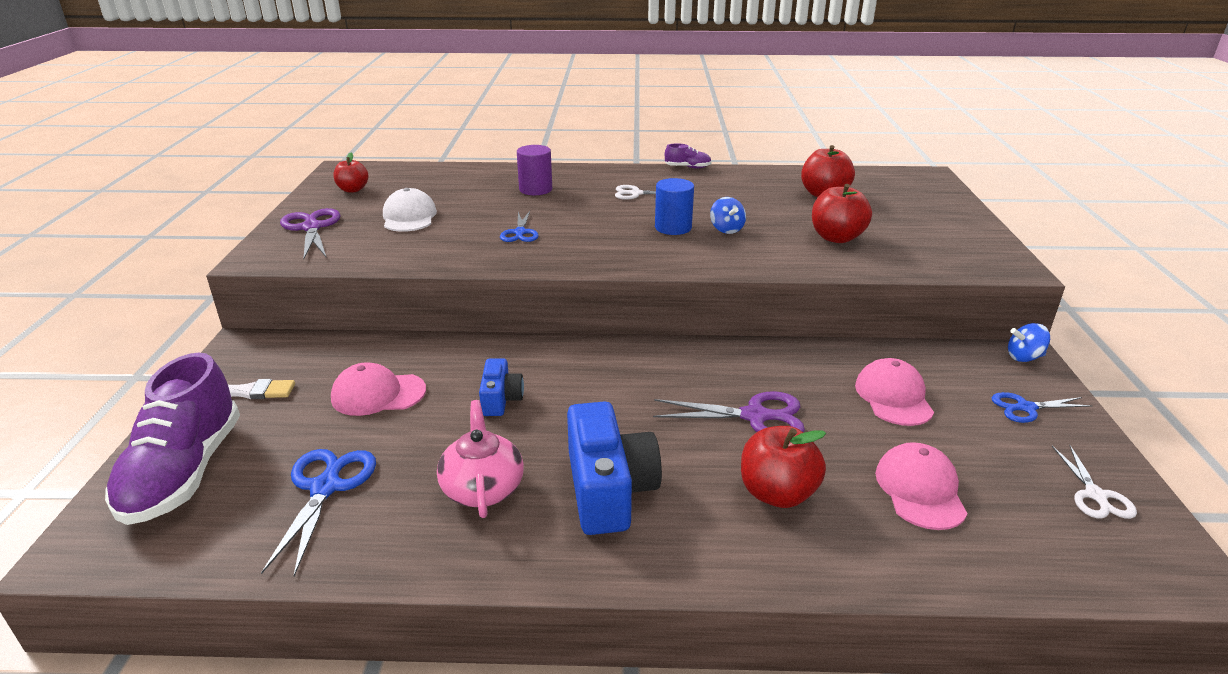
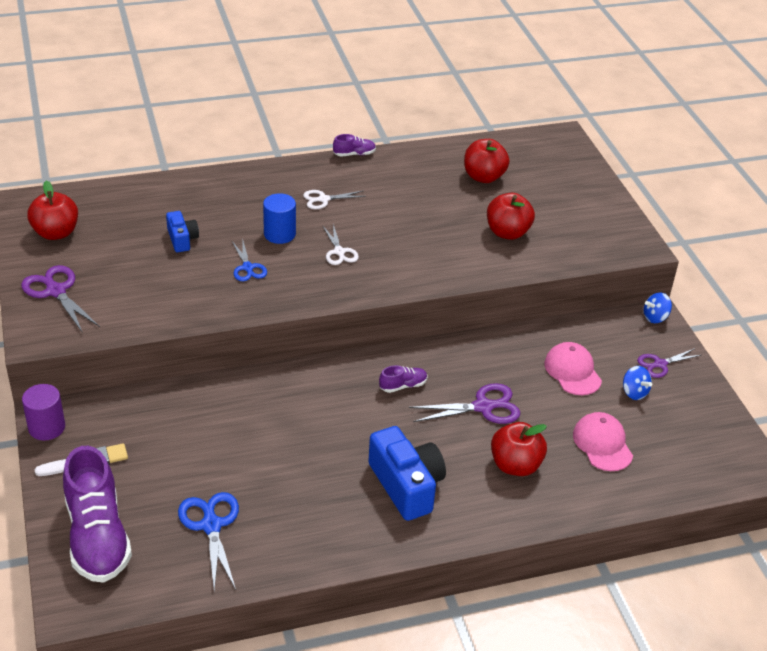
camera: 20 degrees left, 10 degrees up
pink cap [331,362,426,416] -> none
red apple [333,153,369,193] -> red apple [27,180,78,240], size x1.52
white cap [383,188,437,232] -> none
pink teapot [437,400,524,518] -> none
blue camera [479,358,524,416] -> blue camera moved to [166,211,199,252]
purple cylinder [517,145,552,195] -> purple cylinder moved to [22,384,65,441]
blue cylinder [655,178,694,235] -> blue cylinder moved to [263,193,296,244]
blue spinning top [710,197,746,234] -> blue spinning top moved to [623,366,652,400]
blue scissors [991,392,1092,423] -> purple scissors [637,348,701,378]
white scissors [1052,445,1137,519] -> white scissors moved to [323,225,359,265]
none -> purple shoe [379,365,427,393]

